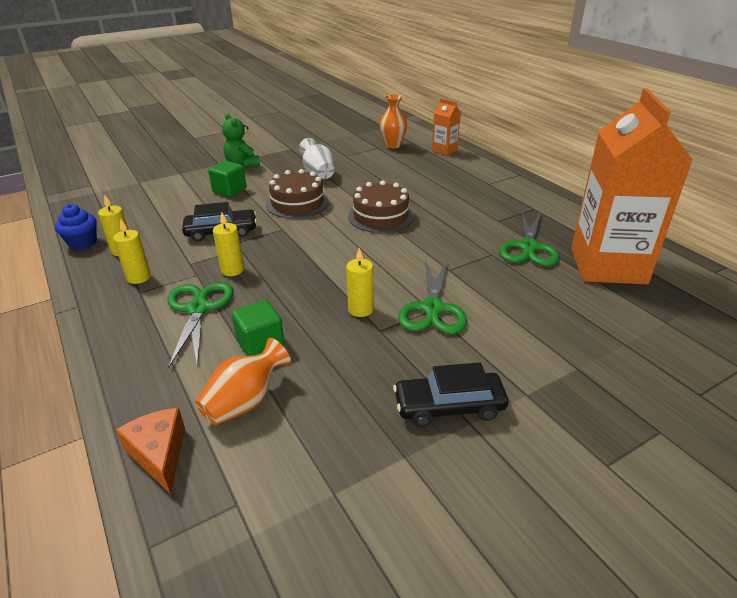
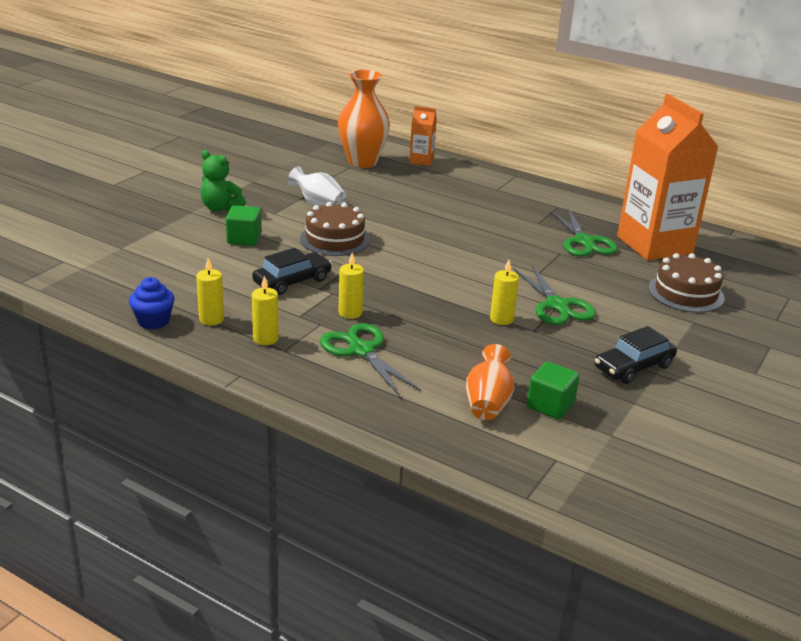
camera: 30 degrees left, 5 degrees down
orange cheese [116,408,185,494] -> none
green cube [232,300,285,356] -> green cube moved to [527,362,580,419]
brown cake [348,180,414,233] -> brown cake moved to [649,253,725,313]
orange vase [379,94,407,149] -> orange vase [338,70,390,168], size x1.61

